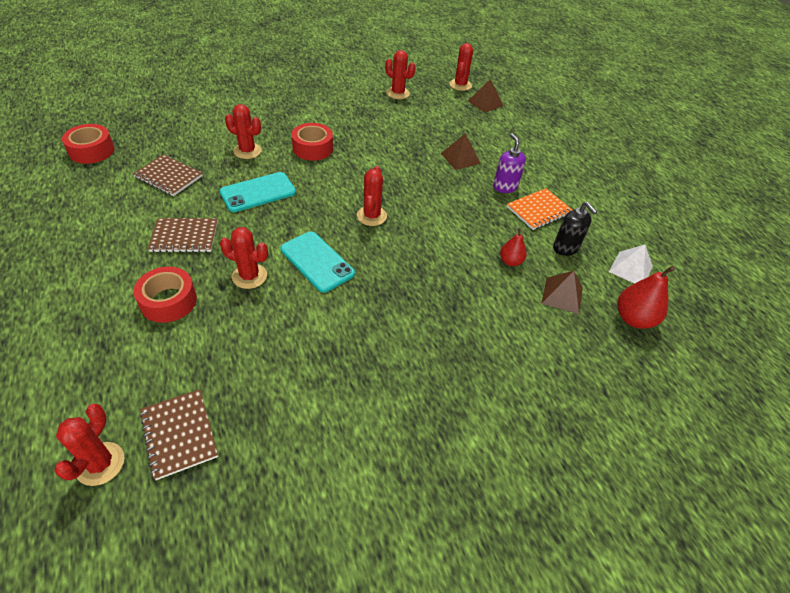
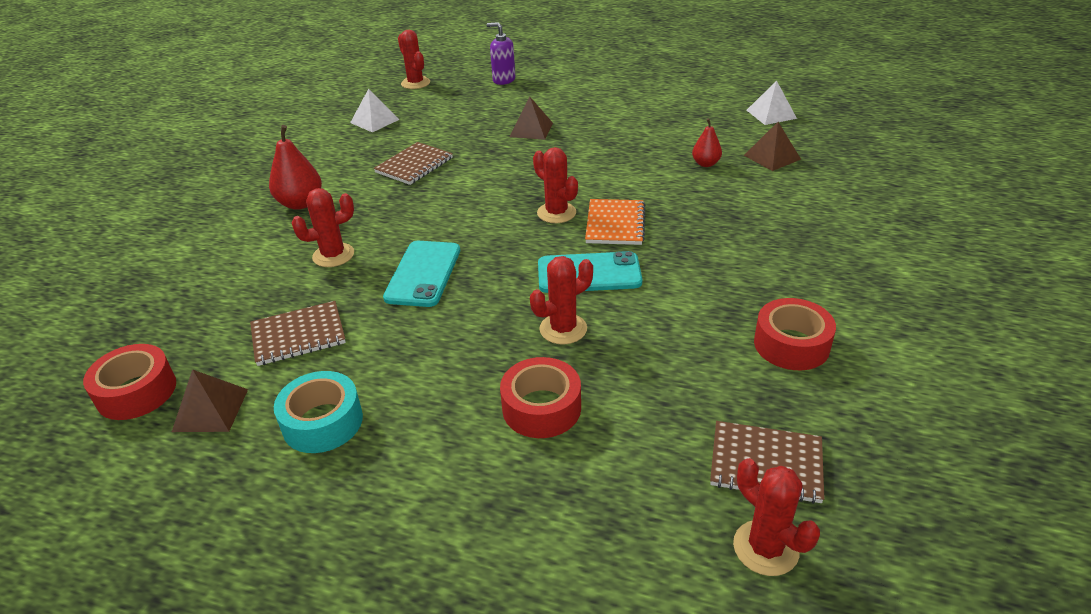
camera: 45 degrees left, 10 degrees down
brown notebook [148,218,218,253] -> brown notebook moved to [374,142,453,185]
red tape [291,123,333,161] -> red tape moved to [754,298,836,370]
red cactus [385,50,416,99] -> white pyramid [350,89,400,132]
brown pyramid [468,79,504,113] -> brown pyramid moved to [172,369,248,432]
purple soap dispenser [493,134,526,193] -> purple soap dispenser moved to [487,22,515,85]
orange notebook [507,188,572,230] -> orange notebook moved to [585,199,645,245]
black soap dispenser [553,202,597,256] -> none
red pear [617,266,675,329] -> red pear moved to [269,125,322,210]
none -> turquoise tape [274,371,363,453]

